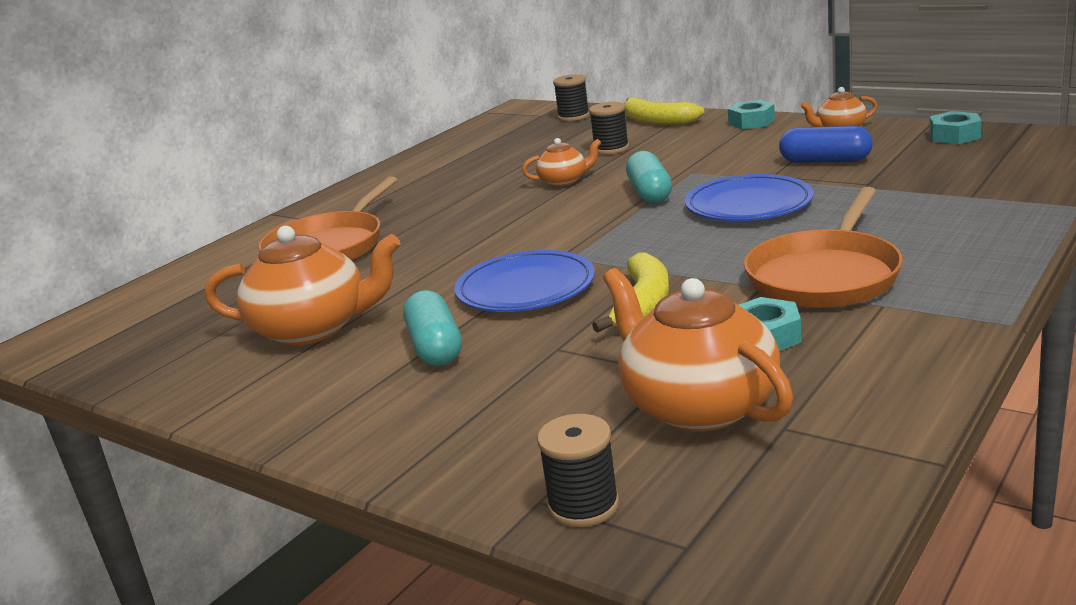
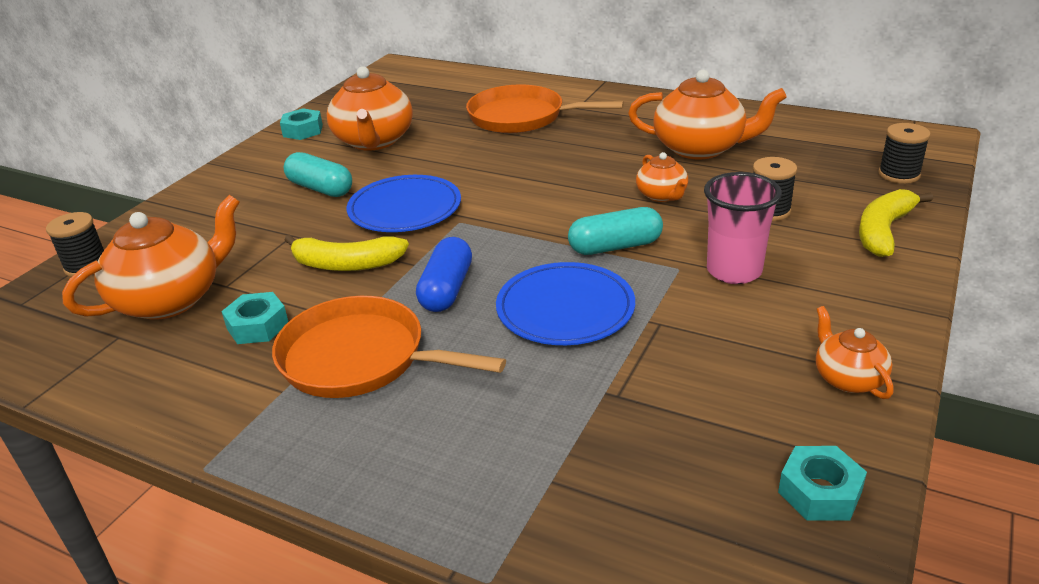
camera: 80 degrees right, 10 degrees up
turquoise capsule [403,290,462,366] -> turquoise capsule turned 60 degrees clockwise [284,152,352,197]
turquoise nut [728,100,775,129] -> turquoise nut moved to [280,108,323,140]
blue capsule [779,126,873,163] -> blue capsule moved to [416,237,472,312]
none -> orange teapot [628,70,787,159]
none -> pink cup [704,172,782,284]

